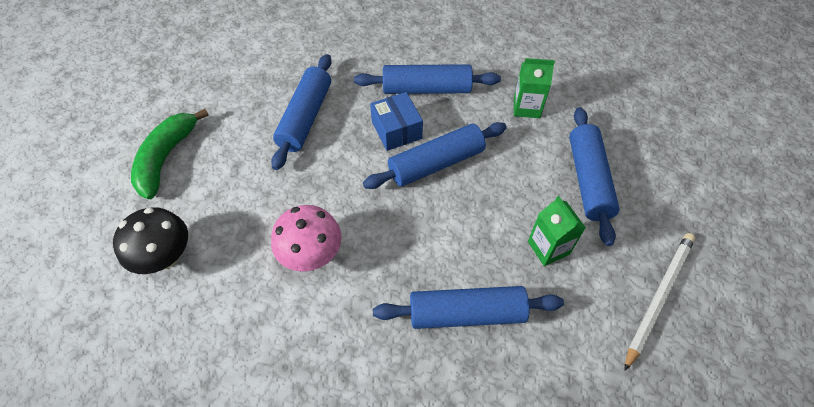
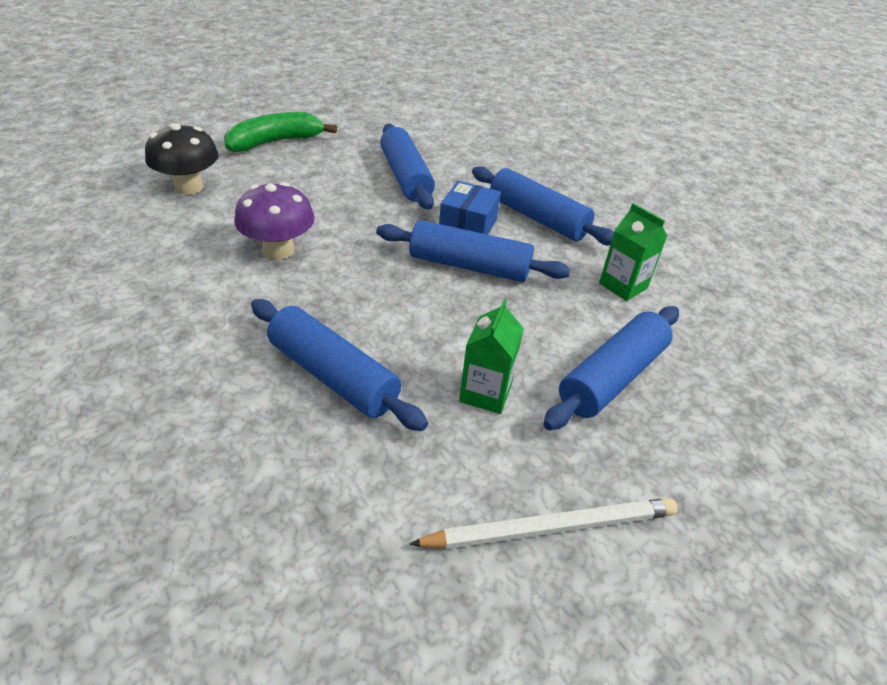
camera: 40 degrees right, 15 degrees down
blue rolling pin [271,54,332,170] -> blue rolling pin turned 75 degrees counterclockwise [380,124,435,210]
pink mushroom [271,205,342,272] -> purple mushroom [234,182,315,260]

